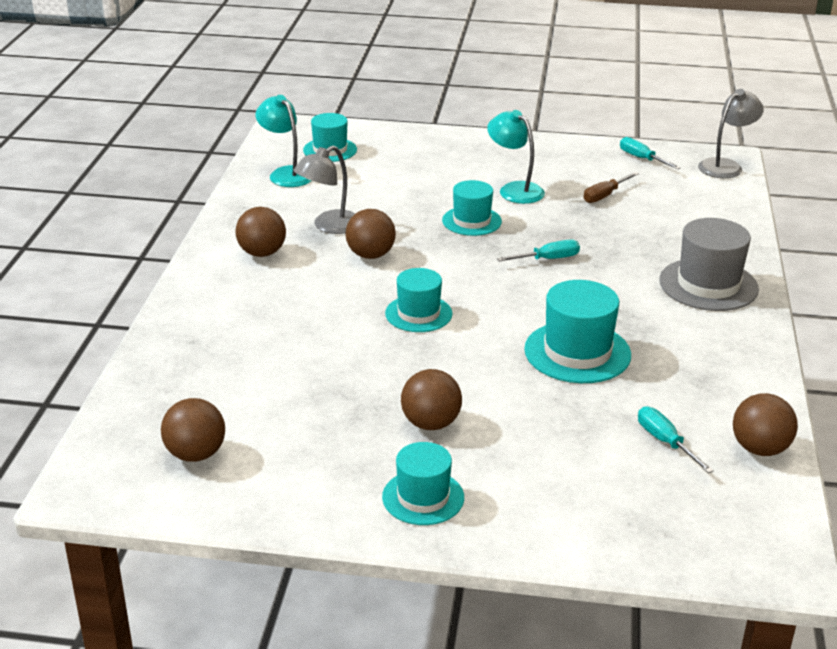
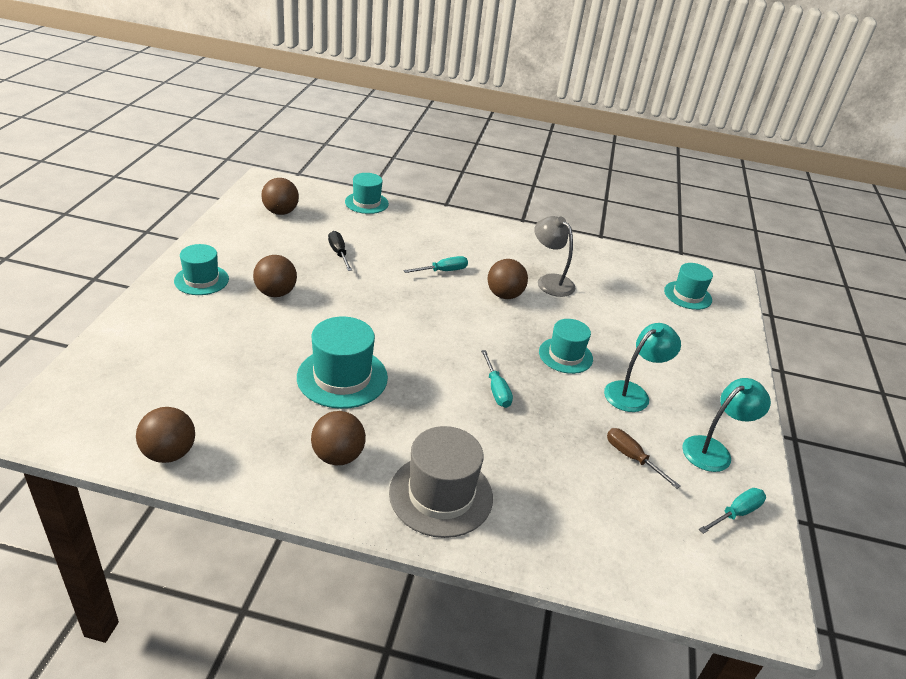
camera: 90 degrees right, 5 degrees up
brown ball [235,207,286,257] -> brown ball moved to [311,411,366,465]
turquoise lamp [256,95,312,187] -> turquoise lamp moved to [682,378,771,472]
turquoise hat [385,268,452,332] -> turquoise hat moved to [345,173,389,214]
turquoise screwdriver [638,406,714,473] -> turquoise screwdriver moved to [404,256,468,273]
grey lamp [698,89,764,178] -> none
none -> black screwdriver [328,231,352,271]

